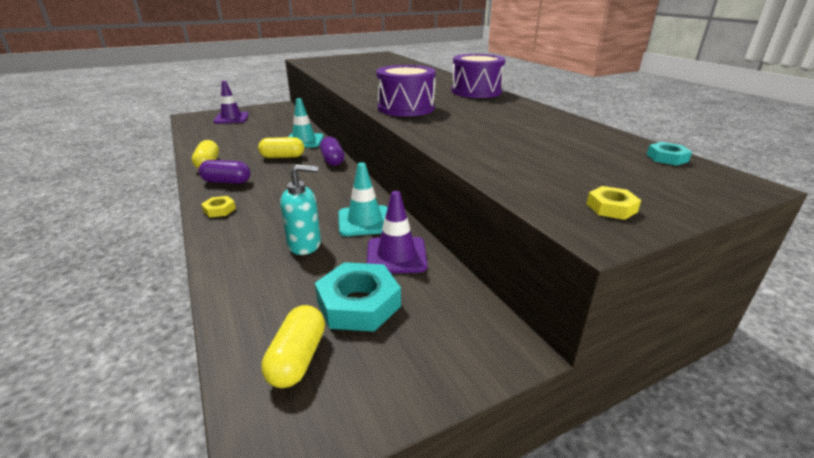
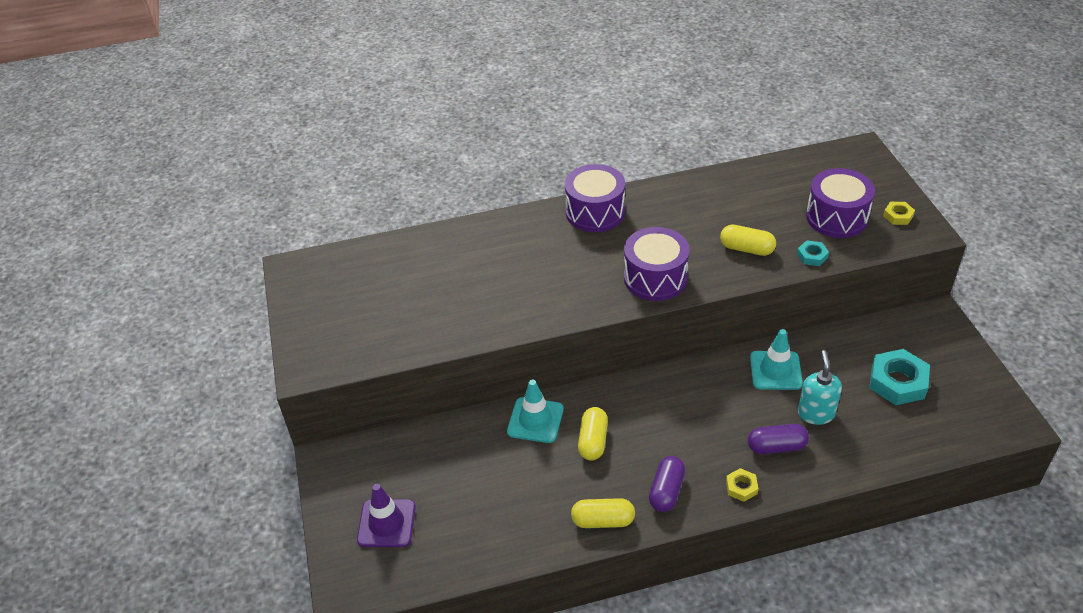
camera: 75 degrees left, 15 degrees up
yellow capsule [261,305,325,388] -> yellow capsule moved to [720,225,776,256]
purple capsule [320,137,344,166] -> purple capsule moved to [748,424,809,454]
purple traffic cone [367,191,428,273] -> none
turquoise nut [647,142,692,166] -> turquoise nut moved to [797,240,829,266]
none -> purple drum [806,168,875,238]

